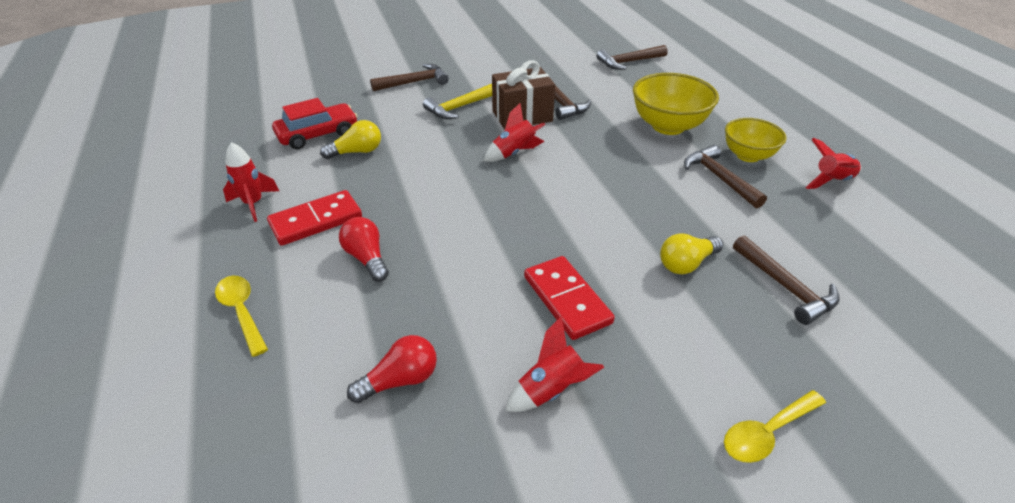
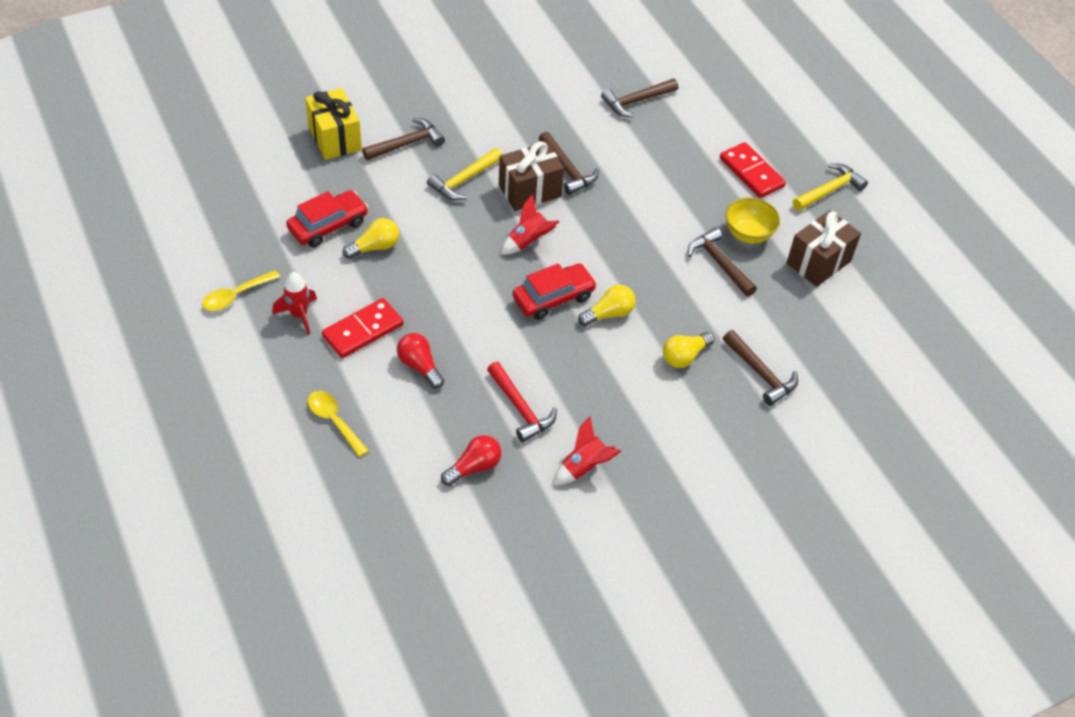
camera: 10 degrees left, 10 degrees up
red domino [524,256,615,340] -> red domino moved to [720,142,786,198]
yellow bowl [633,73,719,135] -> none
yellow spoon [724,390,826,463] -> yellow spoon moved to [202,270,280,311]
red rocket [805,138,861,189] -> brown gift [787,210,861,287]
none -> yellow gift [305,88,362,160]
none -> red hammer [487,362,557,442]
none -> red car [513,263,597,320]
none -> yellow light bulb [578,285,636,326]
none -> yellow hammer [793,163,868,211]

